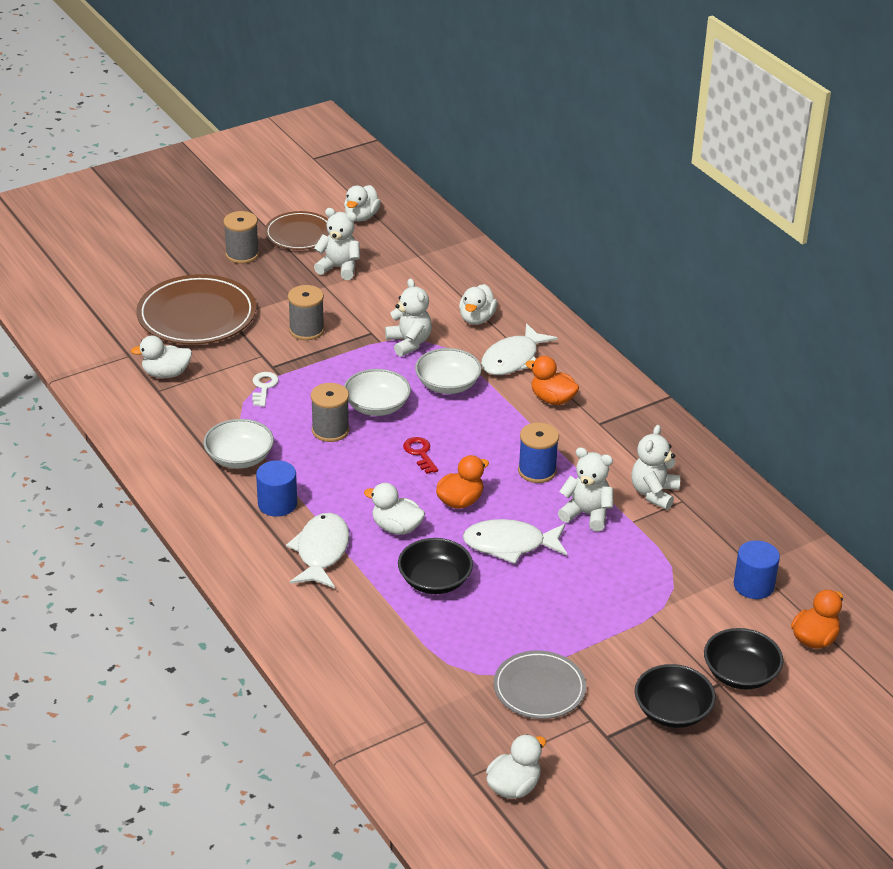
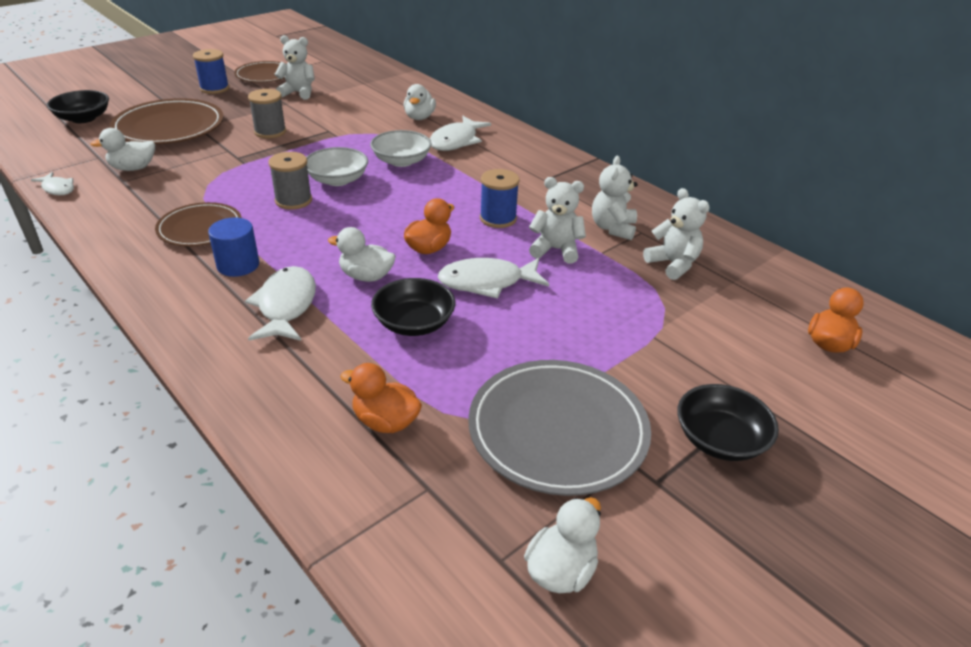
camera: 10 degrees left, 0 degrees up
white bowl [204,419,274,469] -> brown plate [155,202,242,247]
grey spool [223,211,259,264] -> blue spool [193,49,229,94]
white key [252,372,279,407] -> none
white duck [344,185,381,222] -> none
white teddy bear [385,278,432,356] -> white teddy bear moved to [643,188,710,280]
red key [403,437,438,474] -> none
grey plate [494,650,586,719] -> grey plate [468,360,651,496], size x1.61
orange duck [526,356,579,405] -> orange duck moved to [340,363,422,433]
black bowl [704,628,783,689] -> black bowl moved to [47,90,109,123]
blue cylinder [733,540,780,599] -> none
none -> white fish [31,172,74,195]

